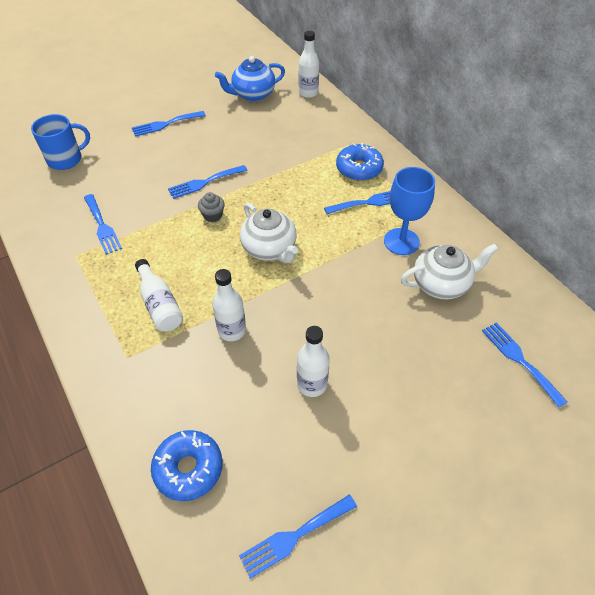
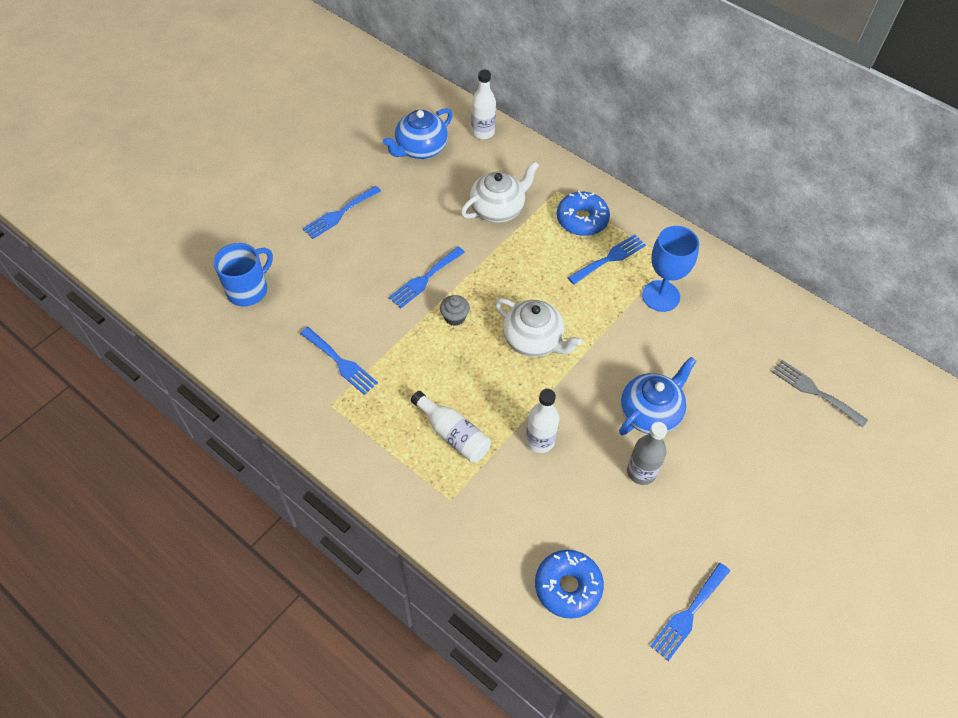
camera: 20 degrees left, 5 degrees up
white bottle [297,326,330,397] -> grey bottle [627,422,667,485]
white teapot [401,244,498,299] -> white teapot moved to [461,161,539,223]
blue fork [482,322,568,407] -> grey fork [772,360,868,428]
none -> blue teapot [619,357,696,435]

